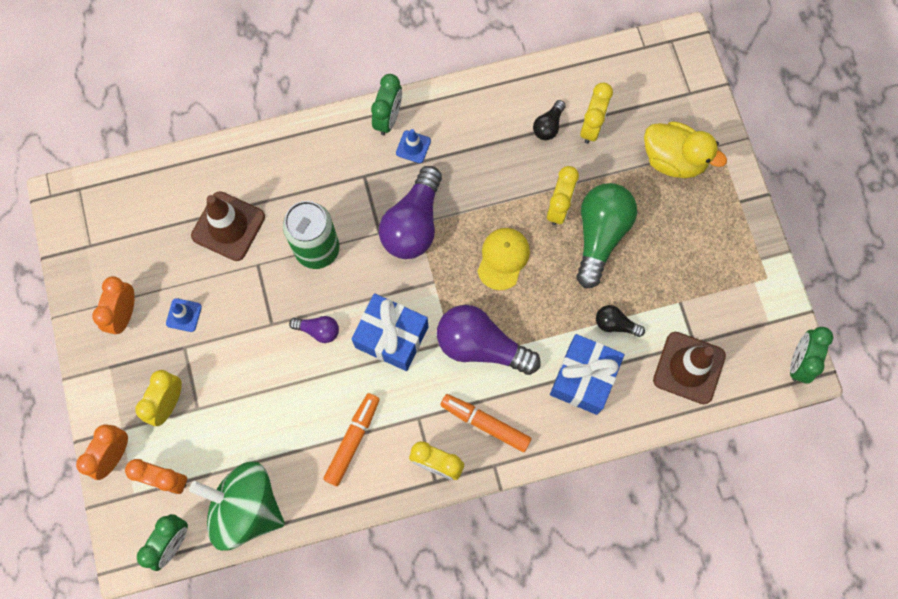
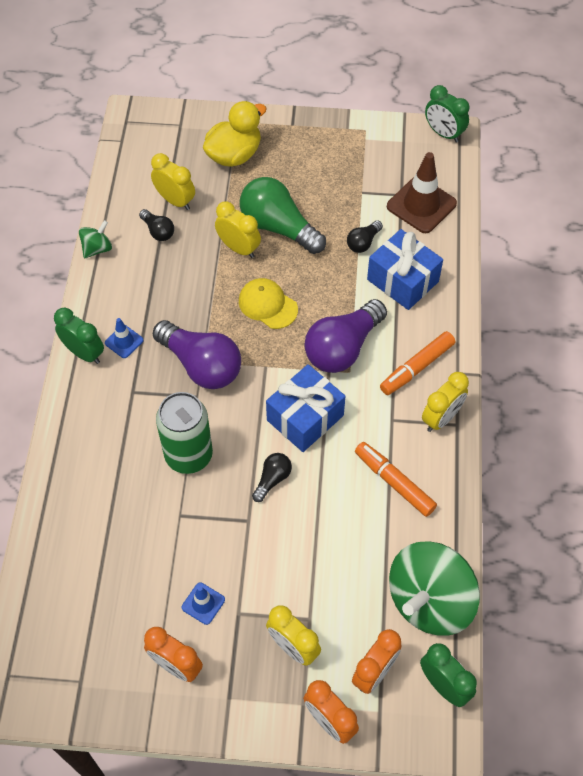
camera: 70 degrees left, 15 degrees down
brown traffic cone [191,191,265,261] -> none
purple light bulb [289,316,339,343] -> black light bulb [252,453,292,502]
none -> green spinning top [79,220,112,258]

